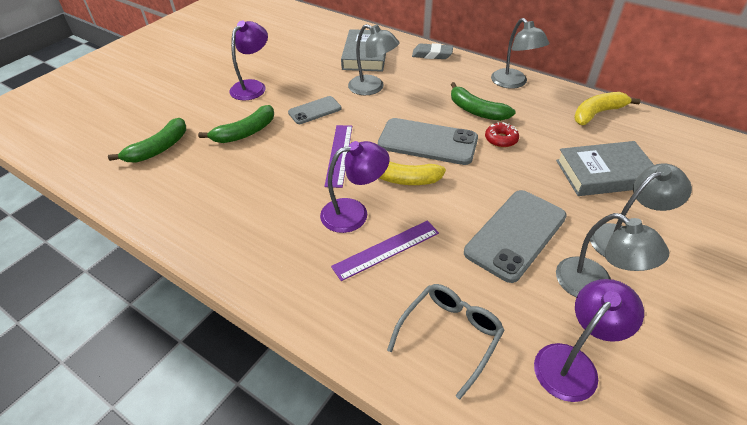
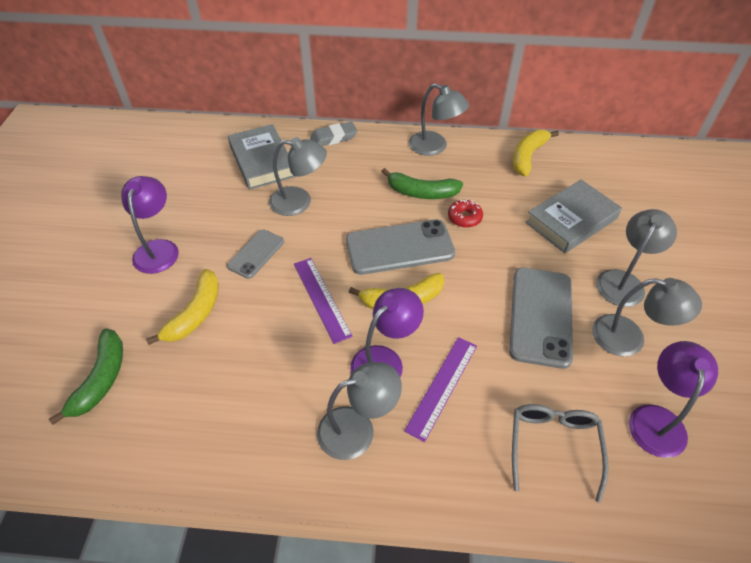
camera: 30 degrees left, 5 degrees up
green banana [198,105,274,143] -> yellow banana [146,269,219,345]
none -> grey lamp [317,362,402,460]

